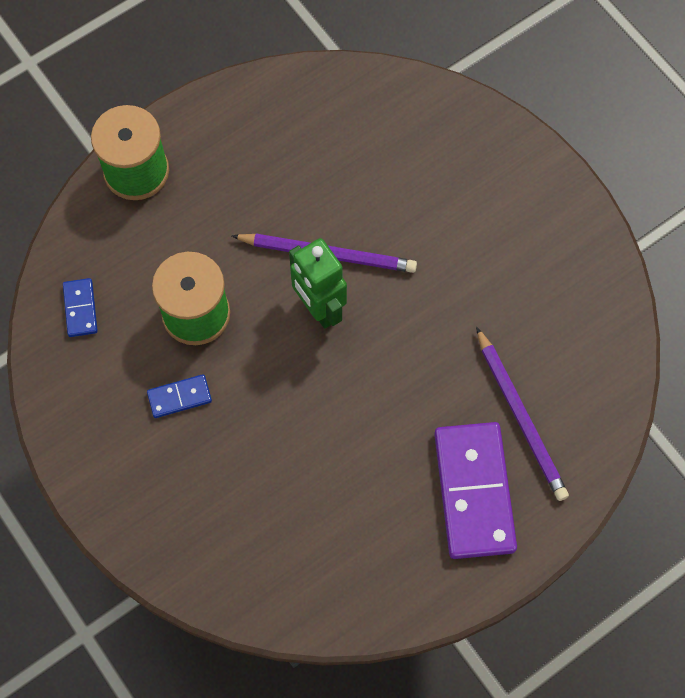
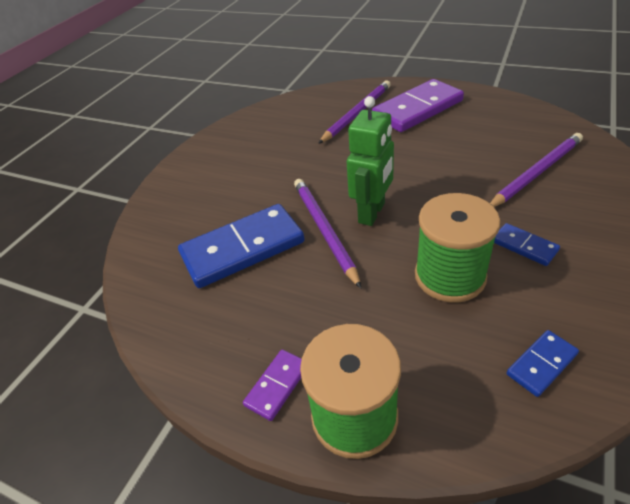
camera: 115 degrees left, 25 degrees down
none -> blue domino [178,204,304,288]
none -> purple domino [243,350,302,421]
none -> purple pencil [490,133,583,207]

